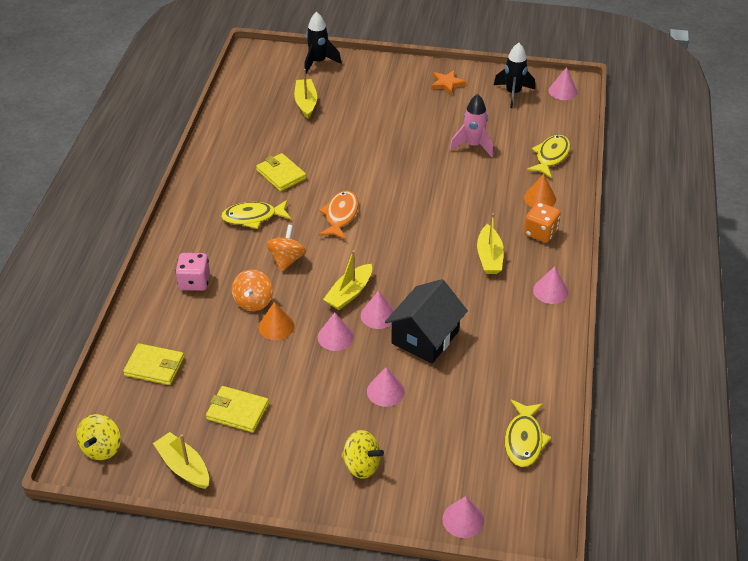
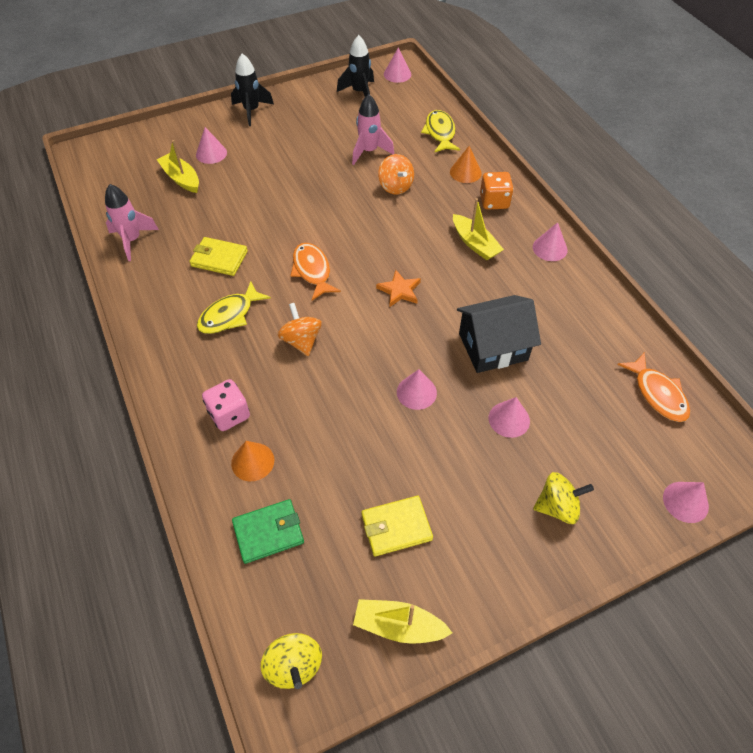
camera: 35 degrees left, 10 degrees up
yellow wallet [123,343,184,385] -> green wallet [232,499,304,564]
orange spinning top [232,270,273,311] -> orange spinning top moved to [378,154,414,195]
orange cone [259,302,295,340] -> orange cone moved to [231,441,274,481]
black rocket [304,12,342,73] -> black rocket moved to [231,54,274,126]
yellow boat [323,250,372,310] -> none
pink cone [361,291,394,329] -> pink cone moved to [196,127,227,164]
black house [385,279,468,364] -> black house turned 75 degrees clockwise [457,295,541,373]
orange star [431,70,466,95] -> orange star moved to [376,270,421,307]
yellow fish [505,400,551,467] -> orange fish [617,352,690,422]
none -> pink rocket [105,184,159,261]

